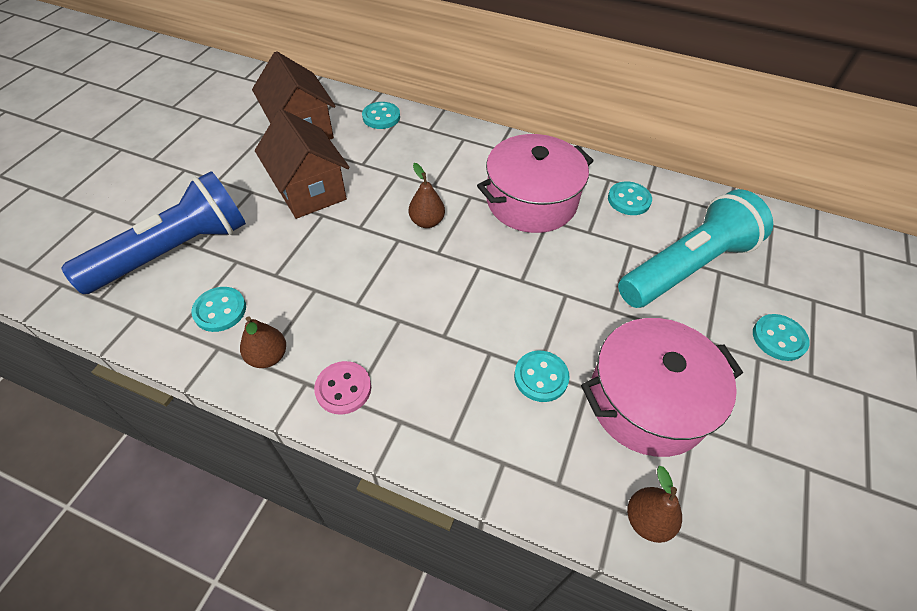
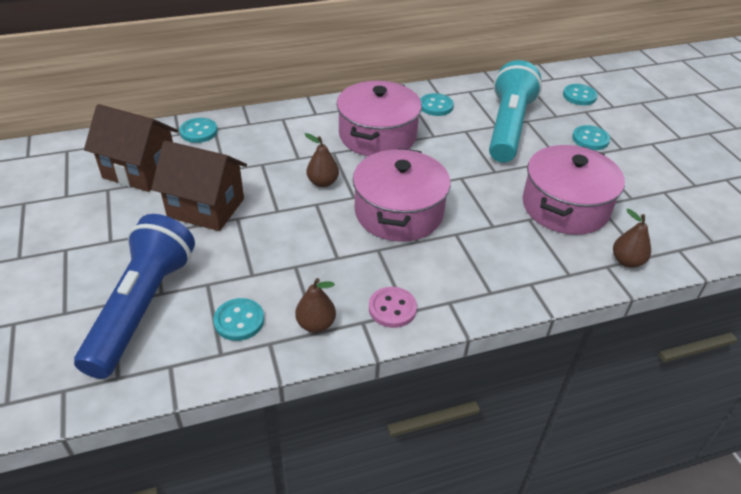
camera: 40 degrees left, 10 degrees down
turquoise button [514,351,570,402] -> turquoise button moved to [563,84,598,105]
none -> pink pot [353,148,451,242]

